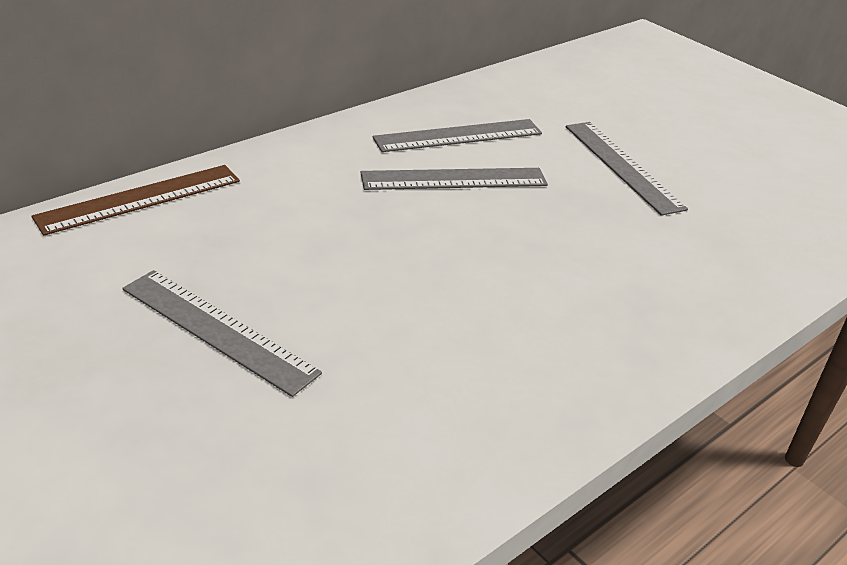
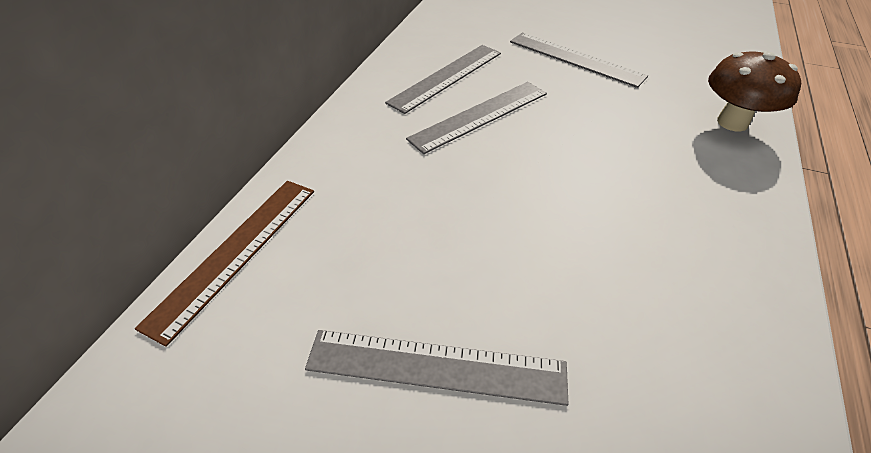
camera: 25 degrees left, 10 degrees up
none -> brown mushroom [708,50,801,132]

